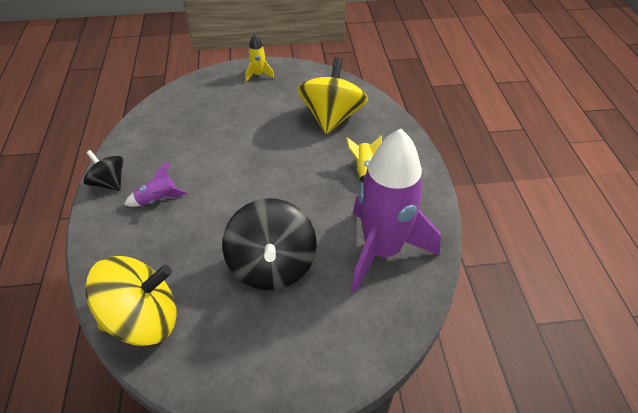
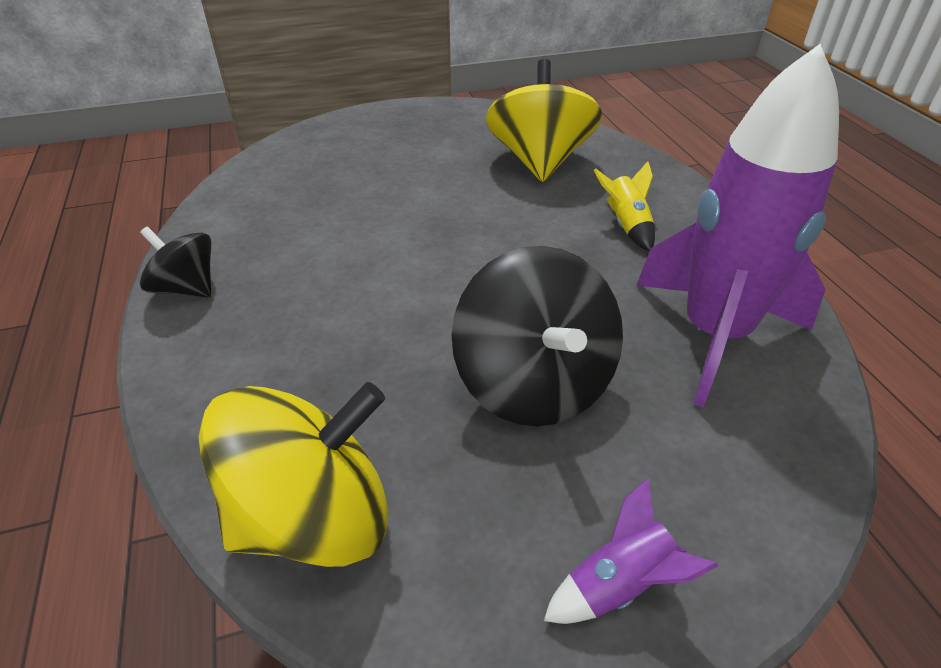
camera: 10 degrees left, 5 degrees down
purple rocket [124,161,187,207] -> purple rocket moved to [544,478,718,624]
yellow rocket [245,34,274,82] -> none

